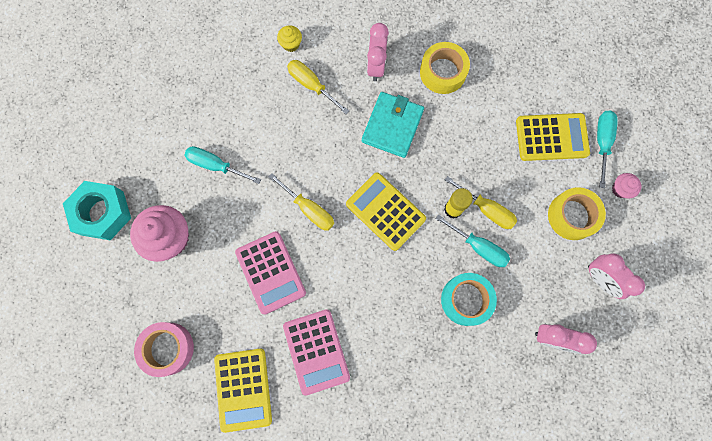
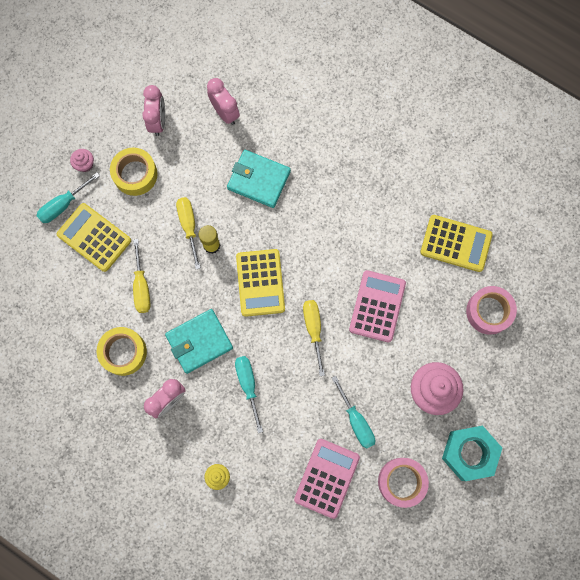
camera: 140 degrees left, 0 degrees up
yellow calculator [214,348,272,433] -> yellow calculator turned 75 degrees clockwise [420,215,493,272]
pink calculator [283,309,350,396] -> pink calculator moved to [294,439,360,519]
yellow screwdriver [287,60,349,114] -> yellow screwdriver moved to [133,239,150,313]
turquoise screwdriver [436,214,510,267] -> turquoise screwdriver moved to [235,356,263,433]
turquoise tape [441,273,497,326] -> turquoise wallet [227,150,291,208]
none -> pink tape [378,458,429,508]

